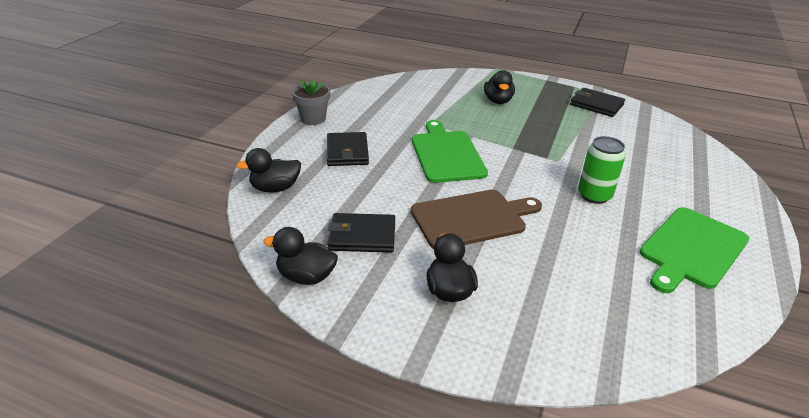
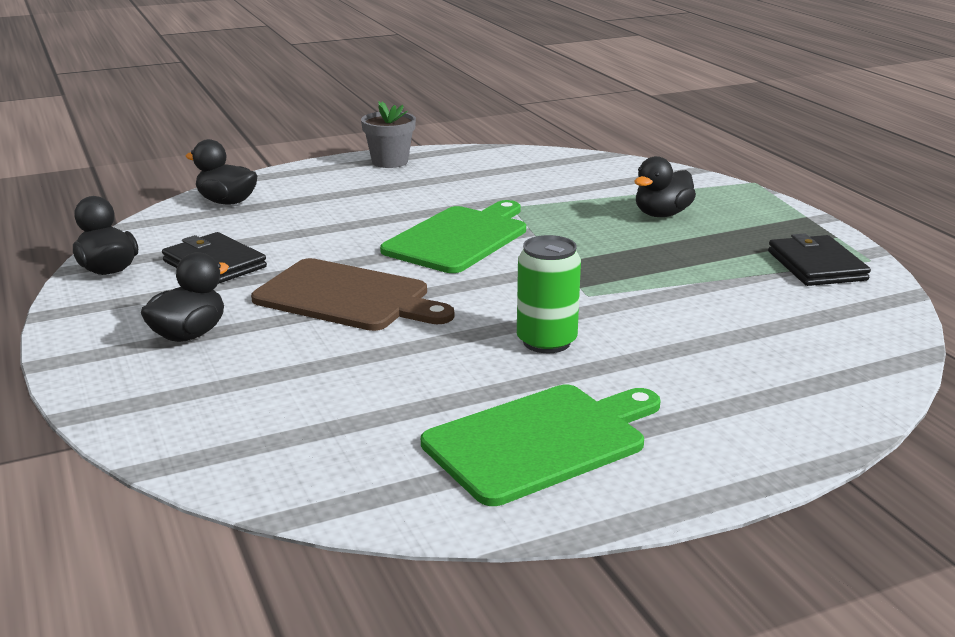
camera: 45 degrees right, 10 degrees down
black wallet [327,132,369,166] -> none
green cutting board [639,207,749,293] -> green cutting board turned 150 degrees clockwise [421,385,661,506]

